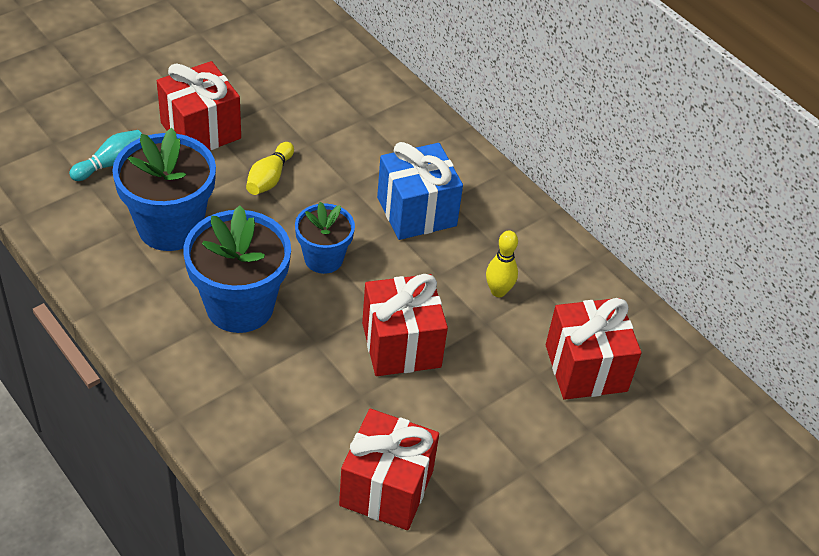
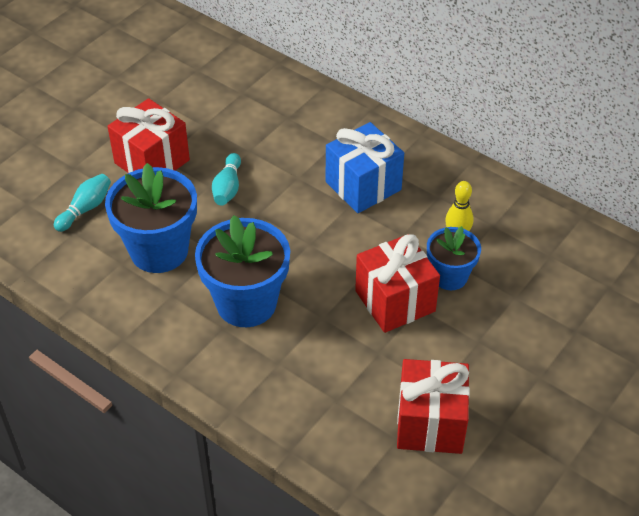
camera: 10 degrees left, 0 degrees up
yellow bowling pin [246,142,294,195] -> turquoise bowling pin [212,153,241,205]
blue flower pot [295,202,355,274] -> blue flower pot moved to [427,226,481,290]
red gift [546,298,641,400] -> none

